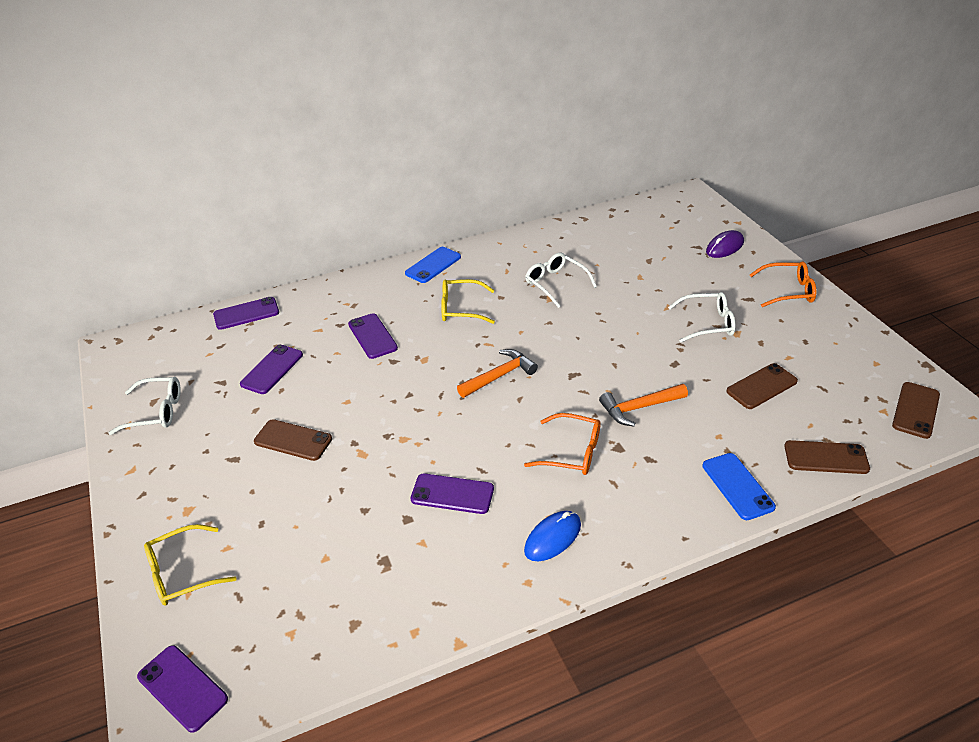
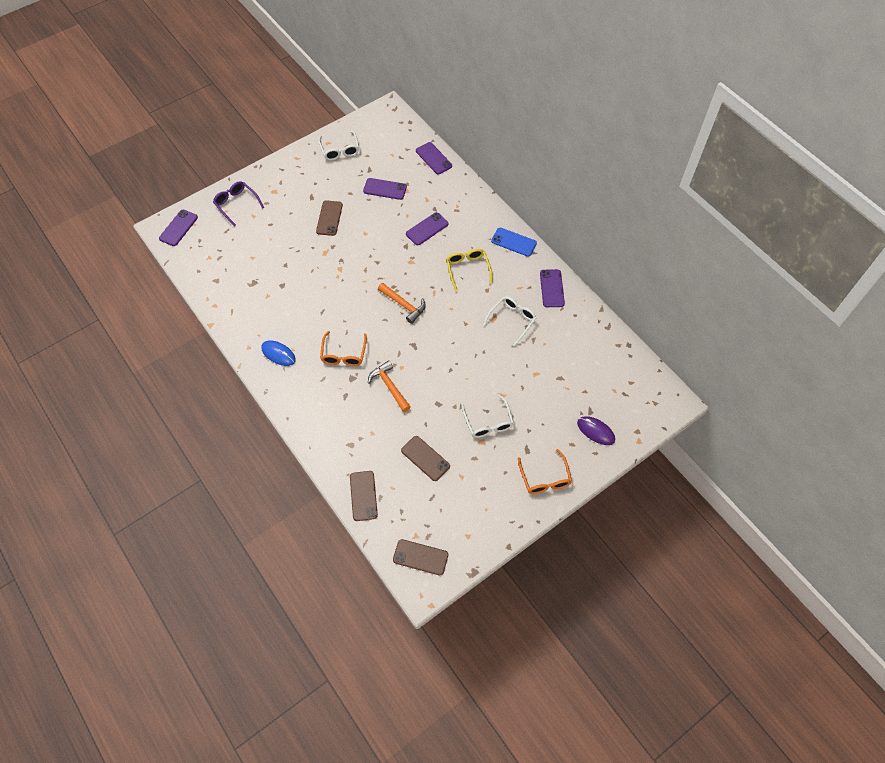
camera: 75 degrees right, 20 degrees up
yellow glasses [144,524,237,606] -> purple glasses [213,181,264,226]
purple phone [411,473,494,514] -> purple phone moved to [540,269,565,307]
blue phone [702,453,776,520] -> none

